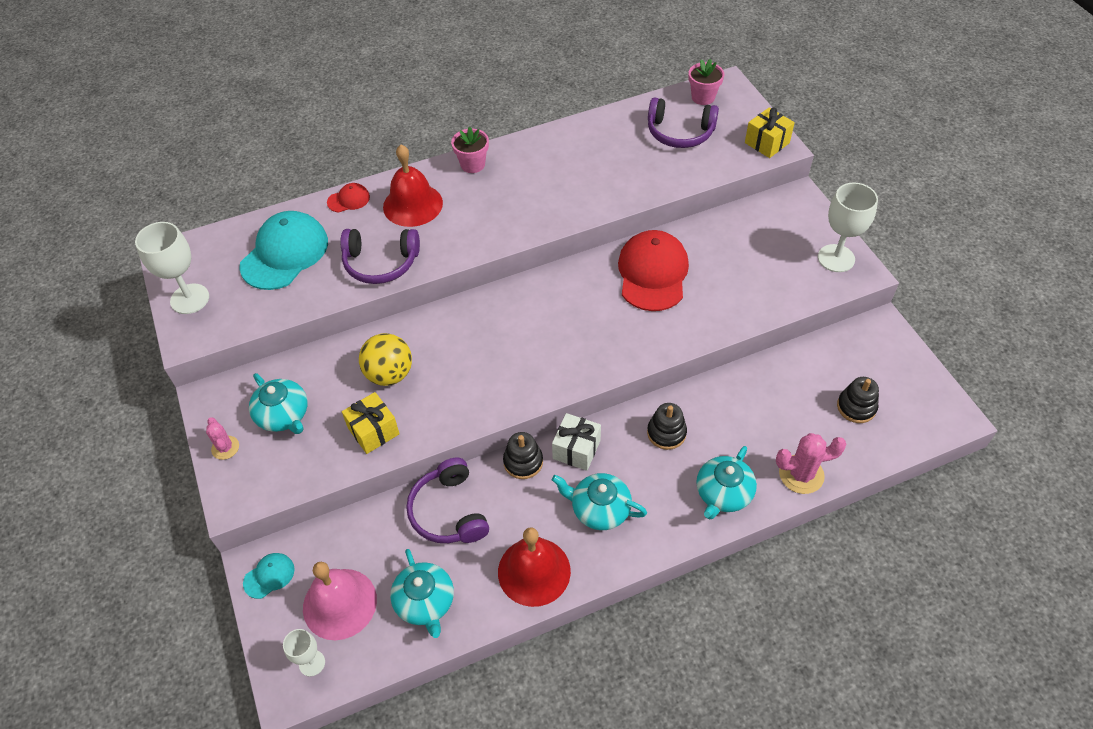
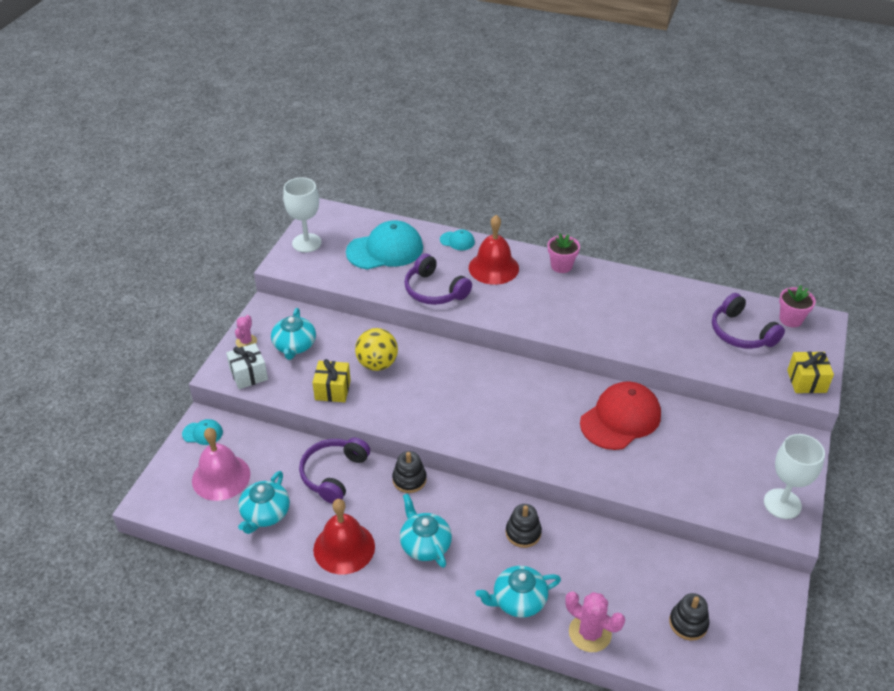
camera: 40 degrees right, 10 degrees down
white goblet [283,629,325,676] -> none
red cap [327,183,370,212] -> turquoise cap [440,230,475,250]
white gift [552,413,601,471] -> white gift moved to [226,343,268,389]

